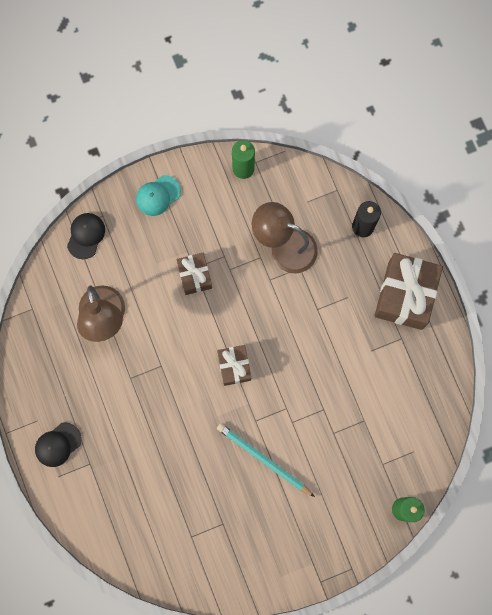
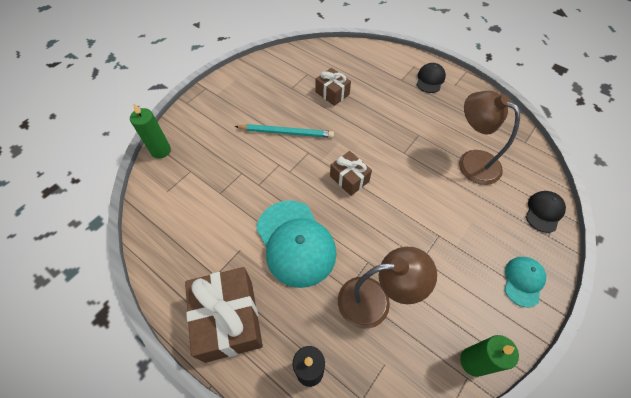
camera: 150 degrees right, 20 degrees down
black cap [67,213,105,259] -> black cap turned 135 degrees counterclockwise [526,191,566,233]
brown gift [177,253,212,295] -> brown gift moved to [316,68,351,106]
none -> turquoise cap [256,200,337,288]

